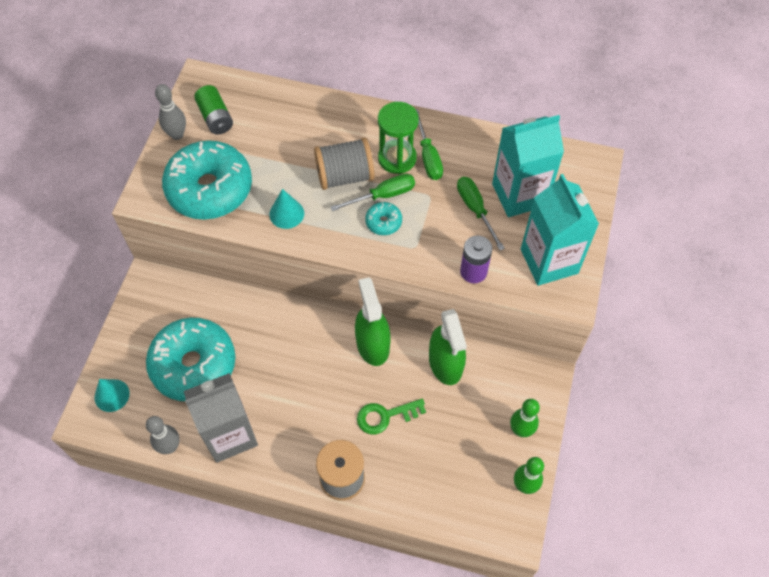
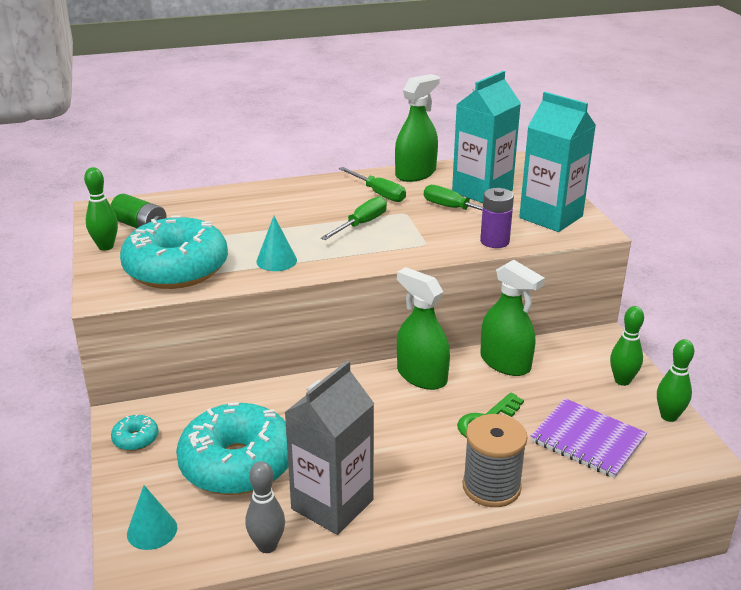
camera: 30 degrees left, 30 degrees down
grey bowling pin [155,84,186,140] -> green bowling pin [84,167,118,250]
grey spool [314,138,374,190] -> none
turquoise donut [365,202,402,235] -> turquoise donut moved to [111,414,158,451]
green hourglass [378,102,419,174] -> none
none -> green spray bottle [395,74,440,182]
none -> purple notebook [531,398,647,478]

